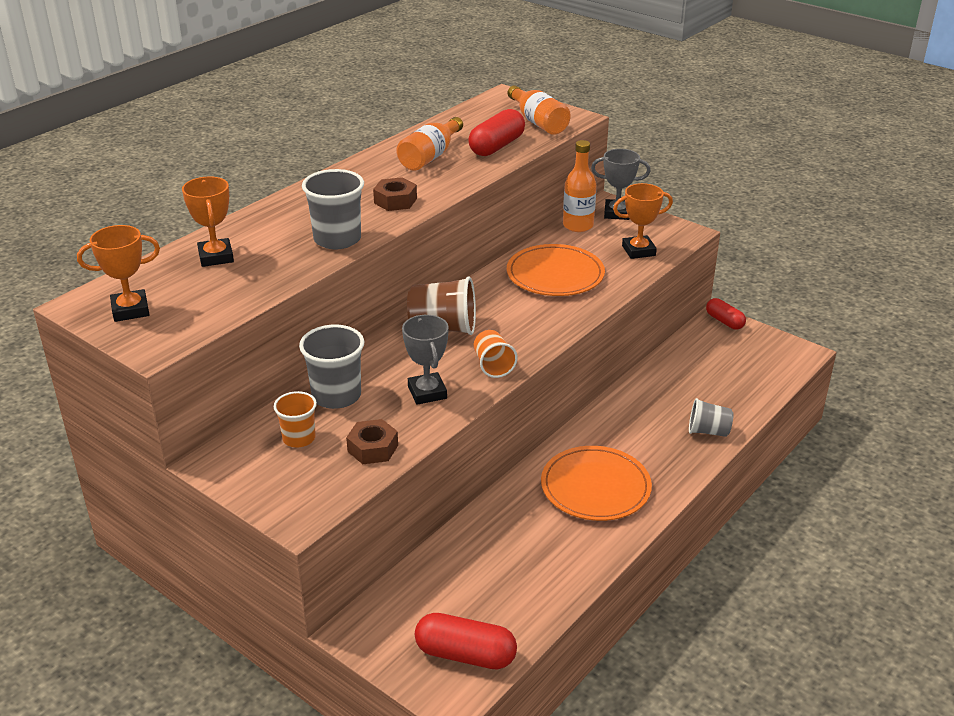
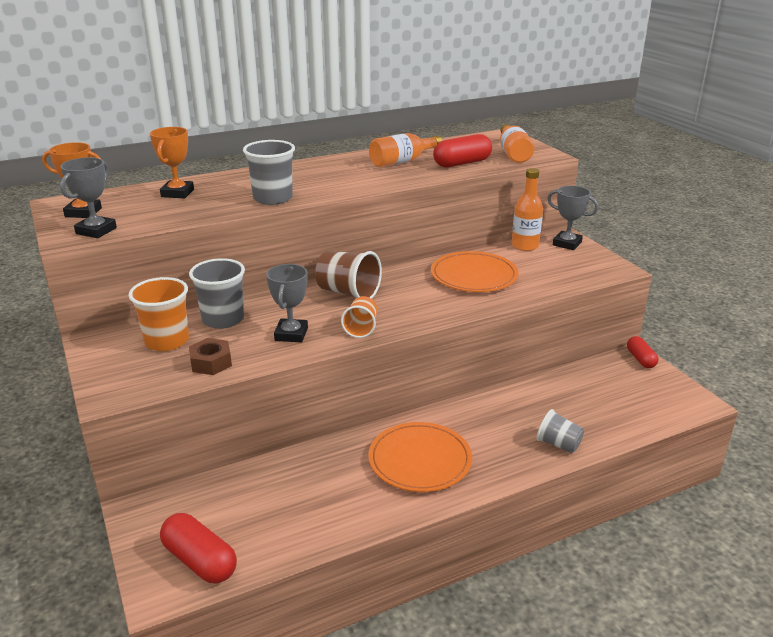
camera: 25 degrees right, 5 degrees down
orange cup [274,391,317,447] -> orange cup [129,277,189,351], size x1.57
brown nut [373,177,417,211] -> none
orange trophy [613,183,673,259] -> none
none -> grey trophy [60,157,117,238]

